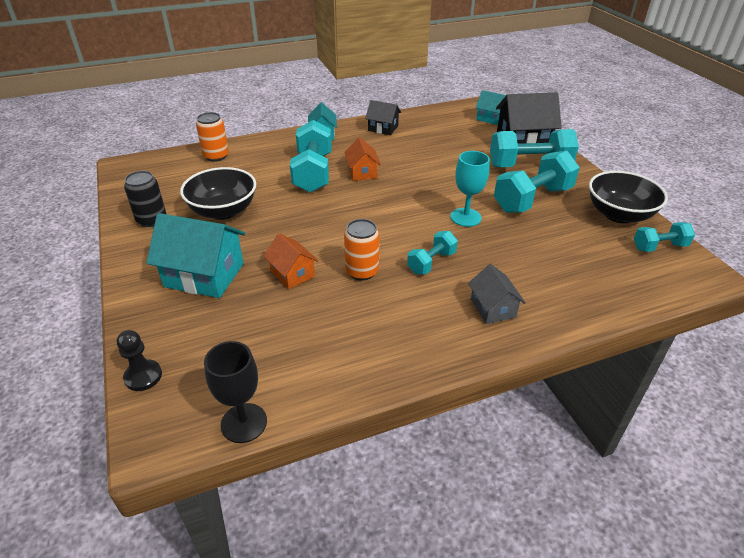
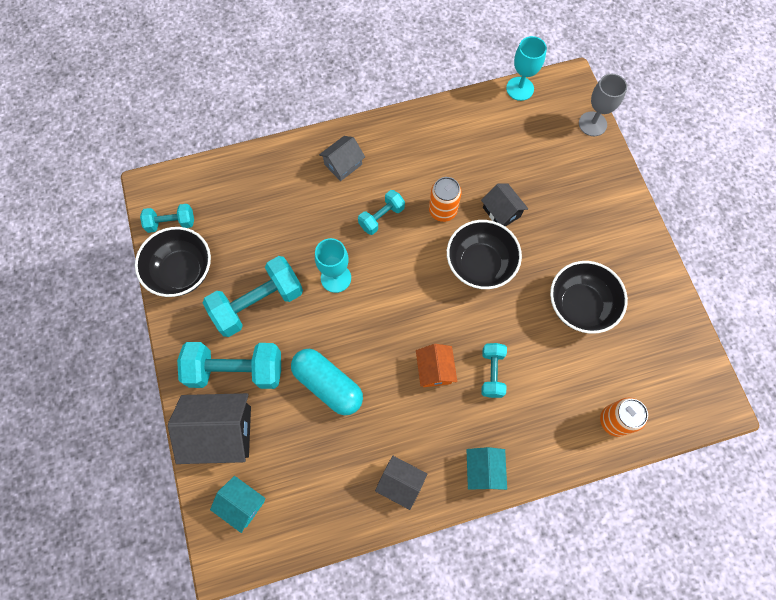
camera: 175 degrees left, 30 degrees up
black pawn [117,330,162,391] -> grey goblet [579,74,627,136]
black can [124,171,166,227] -> none
turquoise house [146,213,245,298] -> none
black goblet [204,341,267,443] -> turquoise goblet [506,36,547,101]
orange house [264,233,319,289] -> black house [481,184,528,227]
turquoise dumbbell [290,120,332,193] -> turquoise dumbbell [481,343,507,398], size x0.55
grey house [468,264,526,324] -> grey house turned 60 degrees clockwise [319,136,365,181]
none -> turquoise capsule [291,349,363,415]
none -> black bowl [447,220,522,289]

